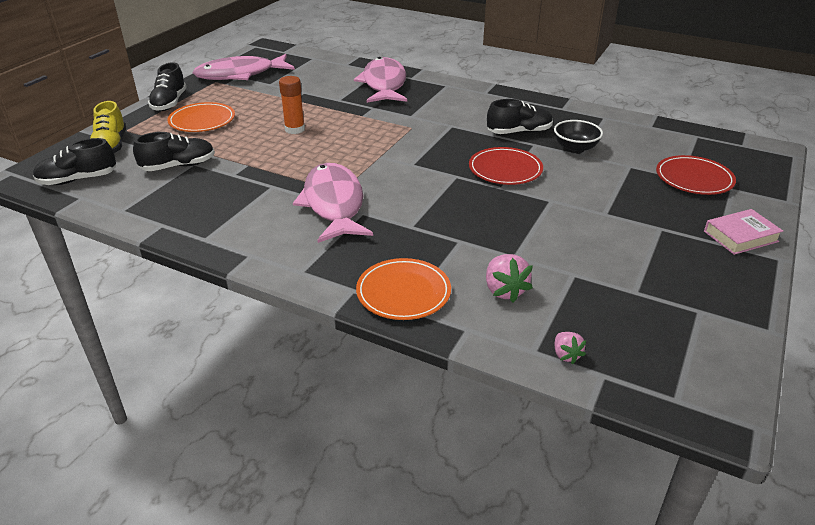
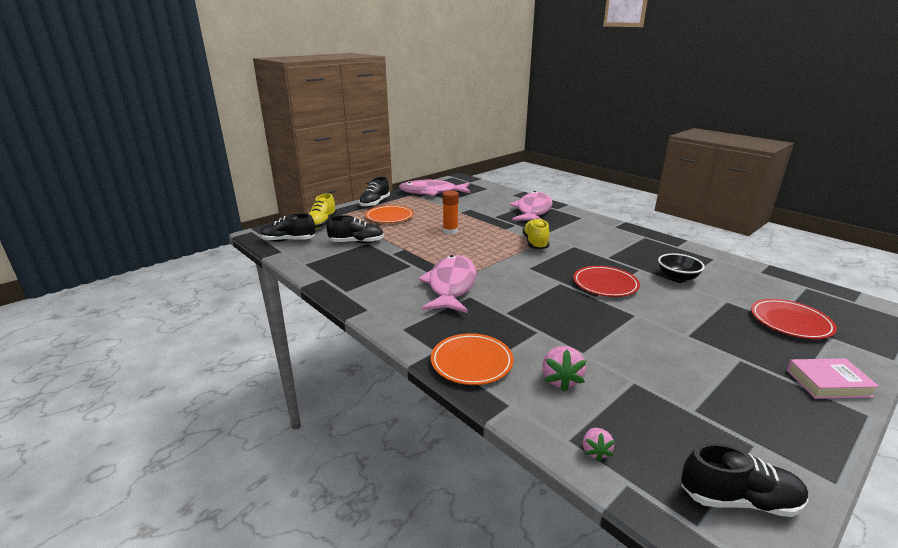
camera: 20 degrees right, 10 degrees down
black shoe [487,99,553,134] -> black shoe moved to [681,443,808,517]
none -> yellow shoe [523,218,550,250]

